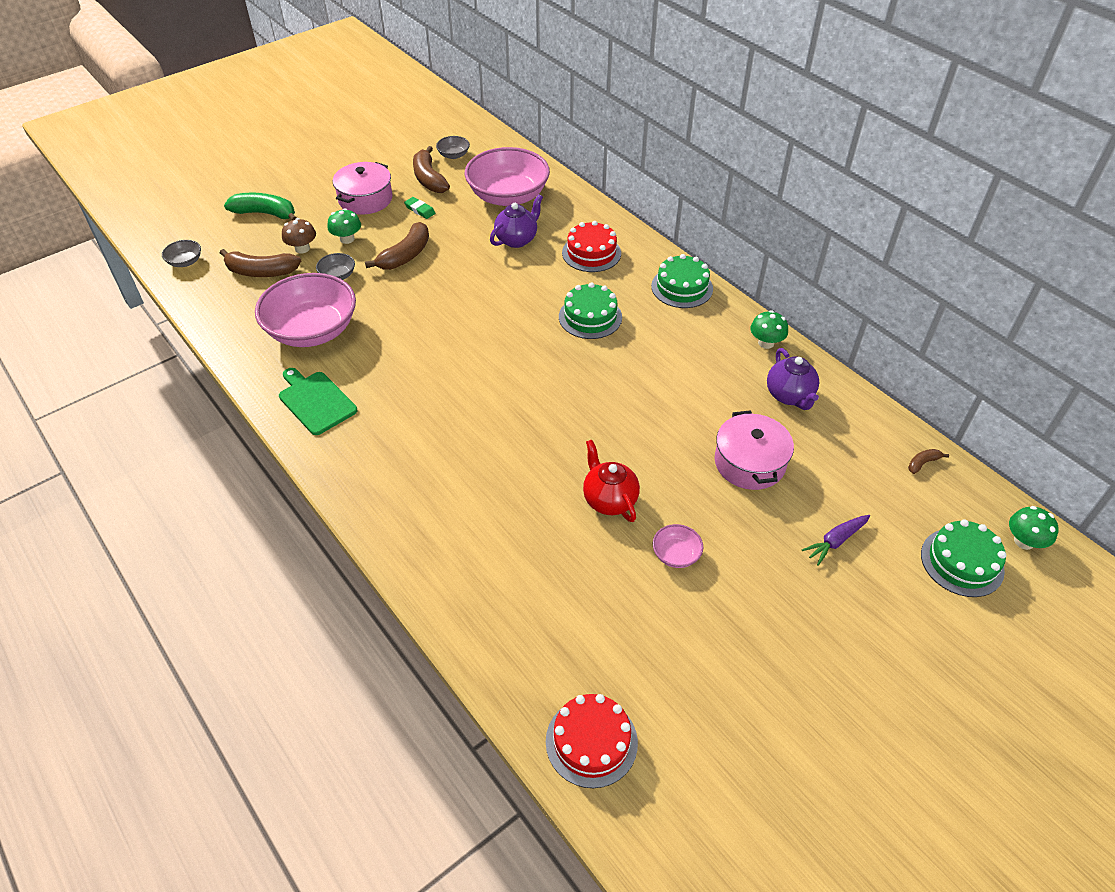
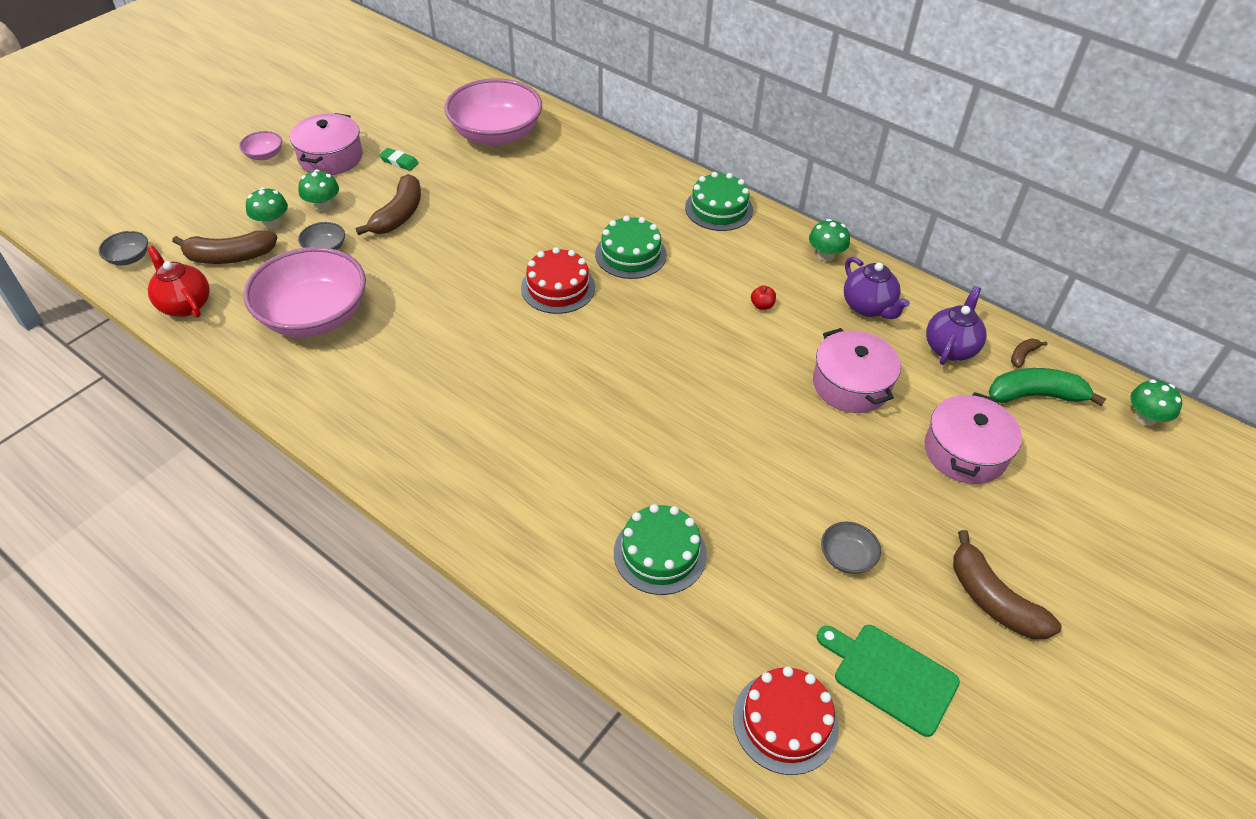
camera: 15 degrees left, 0 degrees up
green banana [224,193,297,220] -> green banana moved to [989,368,1106,406]
green cutting board [279,368,357,435] -> green cutting board moved to [817,625,960,737]
brown mushroom [282,218,316,253] -> green mushroom [246,187,288,229]
brown banana [413,146,450,193] -> brown banana moved to [953,530,1062,639]
grey bowl [436,136,470,159] -> grey bowl moved to [821,522,881,574]
purple teapot [490,195,543,248] -> purple teapot moved to [926,286,987,365]
red cake [562,221,621,272] -> red cake moved to [521,247,595,314]
red teapot [583,440,640,522] -> red teapot moved to [147,246,210,318]
pink bowl [653,524,703,568] -> pink bowl moved to [239,131,282,160]
purple carrot [802,515,870,566] -> pink pot [925,392,1022,484]
green cake [921,519,1007,597] -> green cake moved to [614,504,707,595]
none -> red apple [751,285,776,310]

